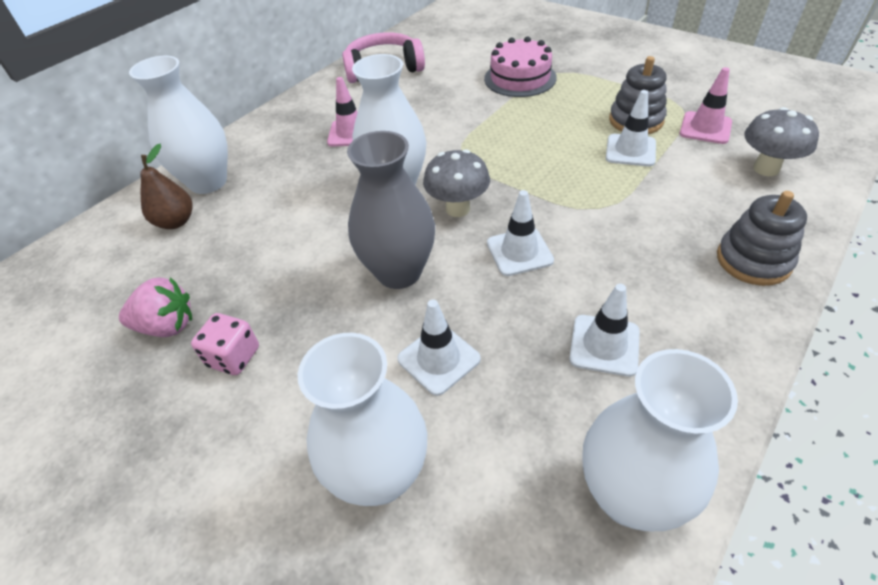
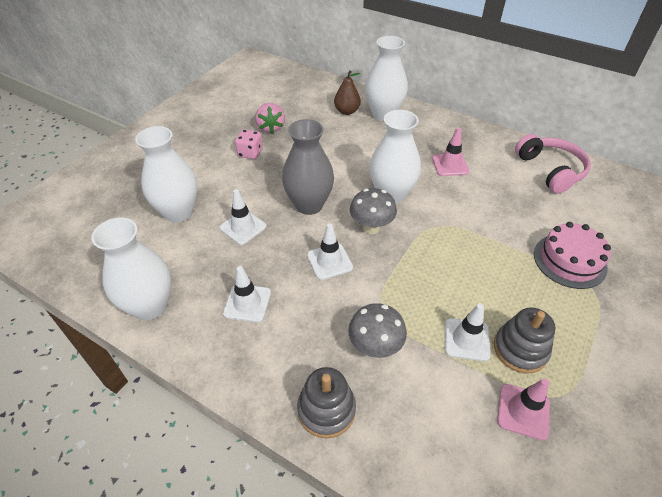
camera: 80 degrees right, 0 degrees up
grey mushroom [744,107,819,176] -> grey mushroom moved to [348,303,407,358]

